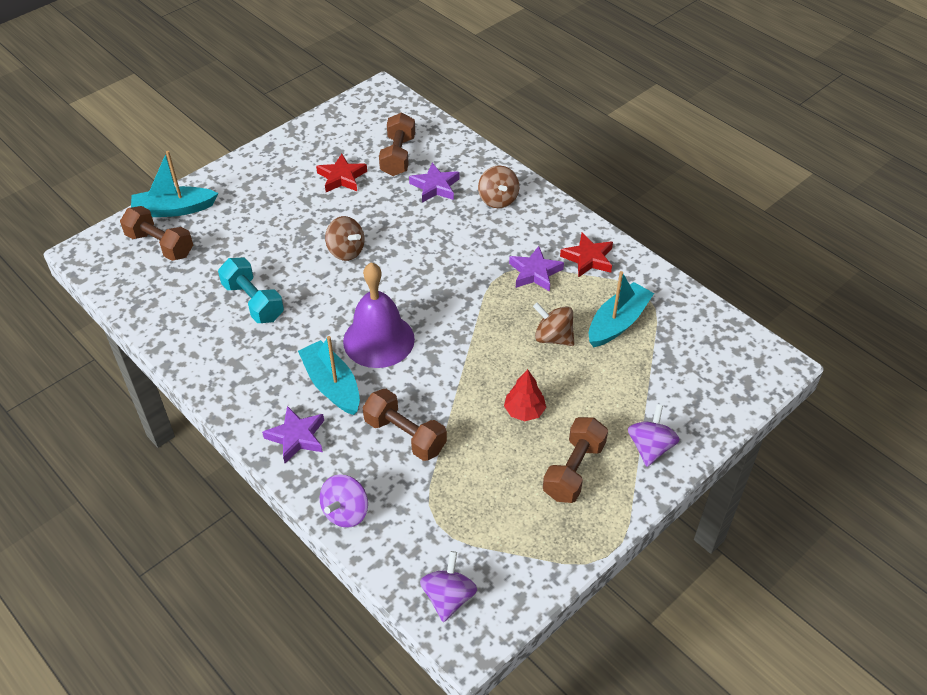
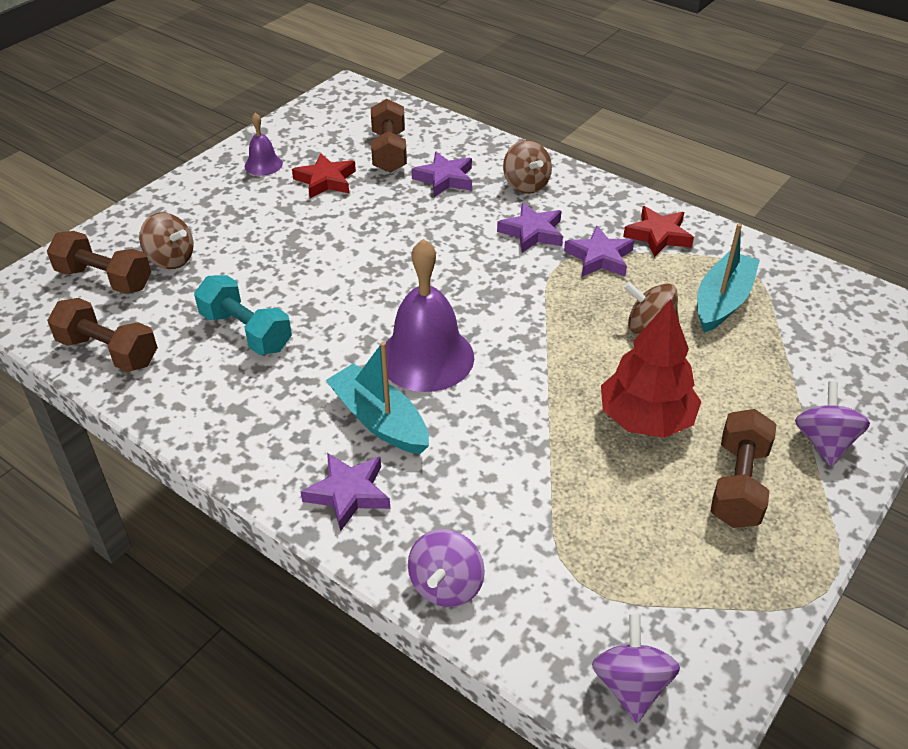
camera: 10 degrees left, 5 degrees down
turquoise boat [131,151,218,217] -> none
brown spinning top [325,216,365,261] -> brown spinning top moved to [139,212,194,269]
brown dumbbell [362,389,447,461] -> brown dumbbell moved to [47,298,158,372]
red tree [504,369,546,421] -> red tree [601,299,702,438], size x1.74
none -> purple bell [245,113,283,176]
none -> purple star [497,202,563,253]

